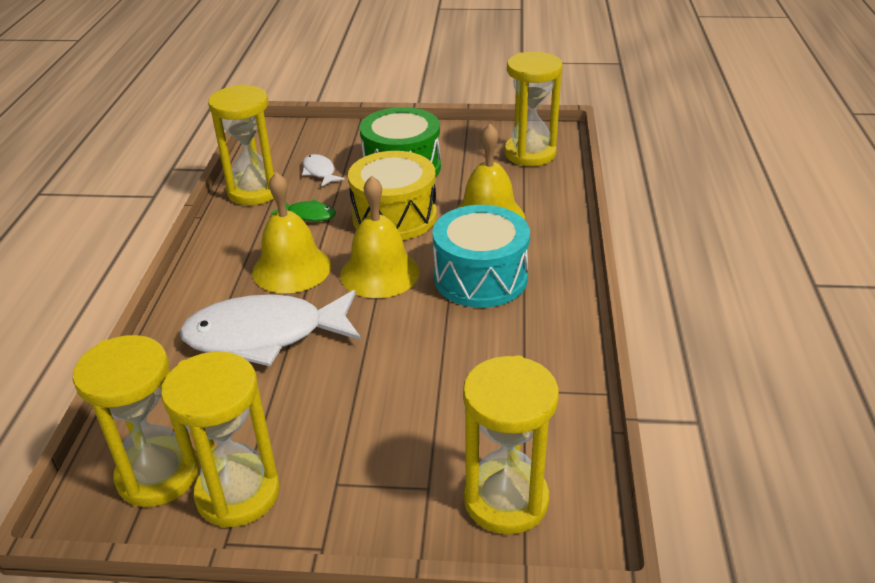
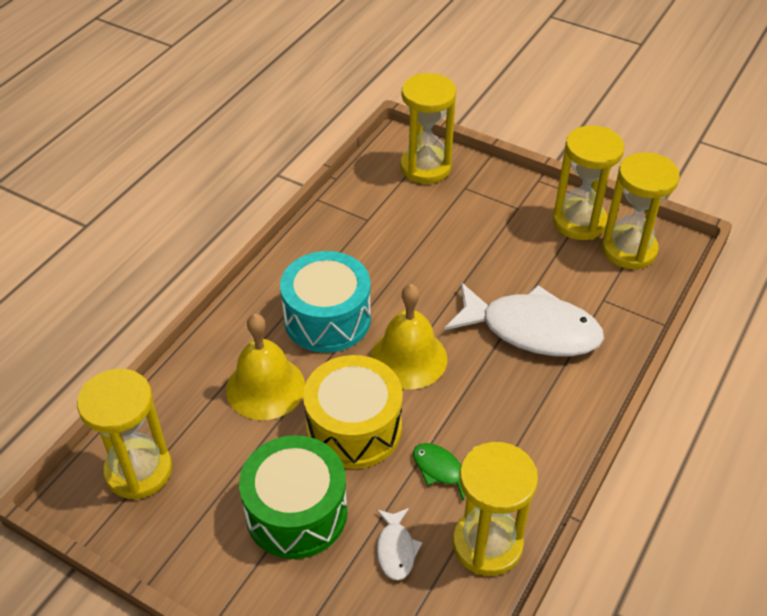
camera: 155 degrees left, 10 degrees up
yellow bell [252,172,331,293] -> none

